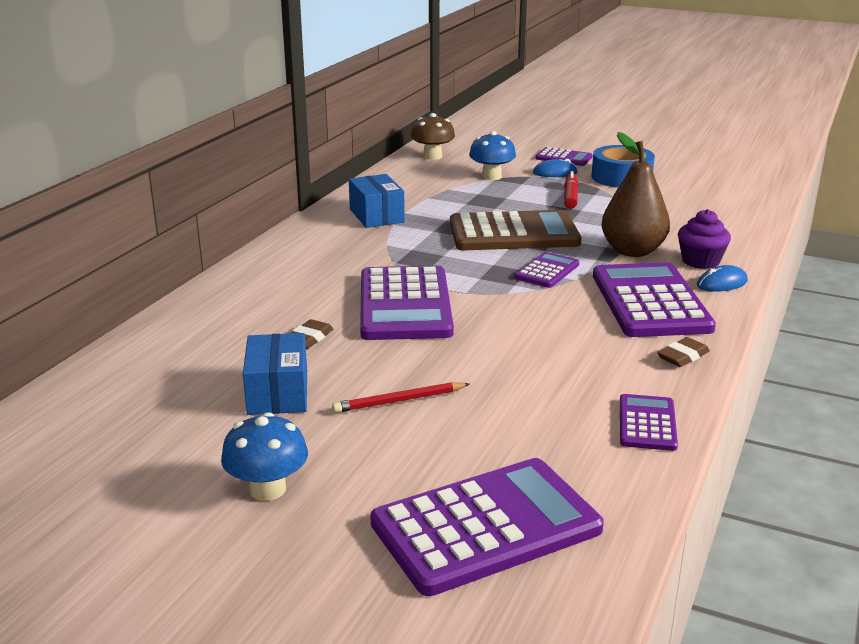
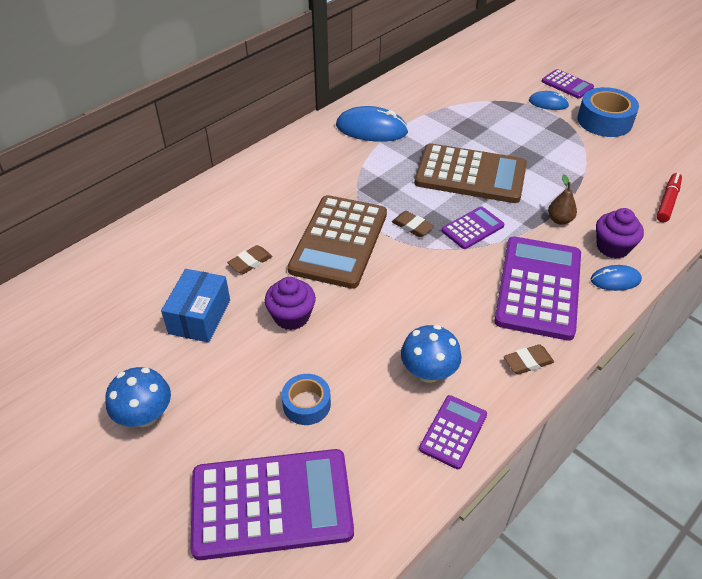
camera: 20 degrees right, 20 degrees up
red pencil [332,382,470,413] -> none
blue box [349,174,405,228] -> blue mouse [336,106,409,142]
purple calculator [360,266,454,340] -> brown calculator [288,195,387,289]
brown mushroom [411,113,455,160] -> none
blue mushroom [469,131,516,180] -> blue mushroom moved to [401,325,462,383]
red marker [564,171,578,209] -> red marker moved to [656,173,682,222]
brown pear [601,132,670,257] -> brown pear [548,174,577,225], size x0.48
none -> purple cupcake [265,277,316,330]
none -> blue tape [282,374,331,425]
none -> brown eraser [392,211,434,237]

